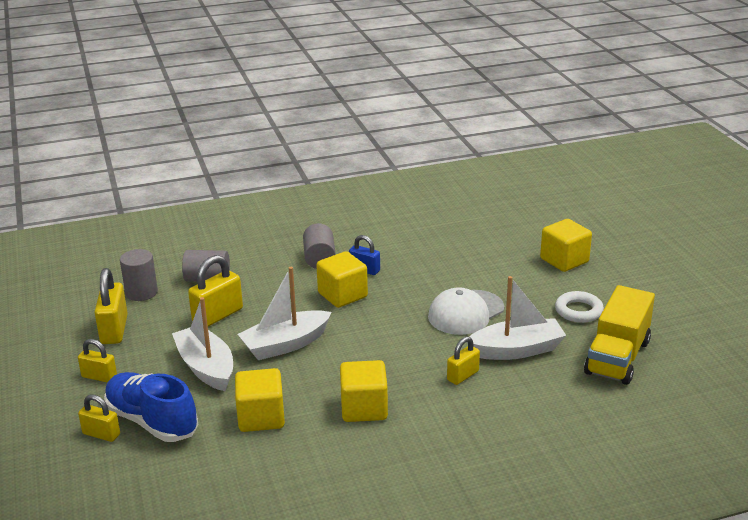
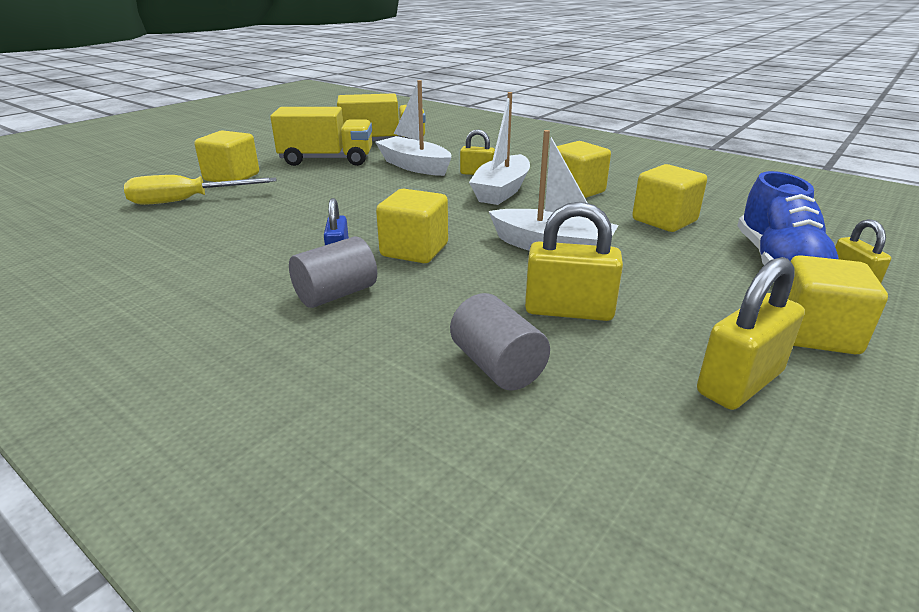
camera: 125 degrees left, 0 degrees up
yellow padlock [78,339,117,382] -> yellow cube [788,255,888,354]
grey cylinder [120,249,158,301] -> none
white boat [172,297,233,391] -> white boat moved to [469,92,530,205]
white cap [428,287,504,335] -> none
white ring [555,291,604,323] -> yellow truck [270,107,372,166]
none -> yellow screwdriver [124,175,276,205]

